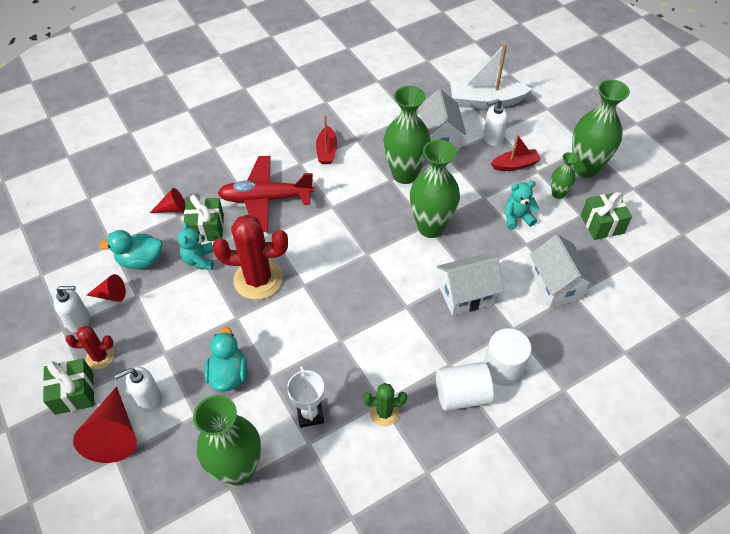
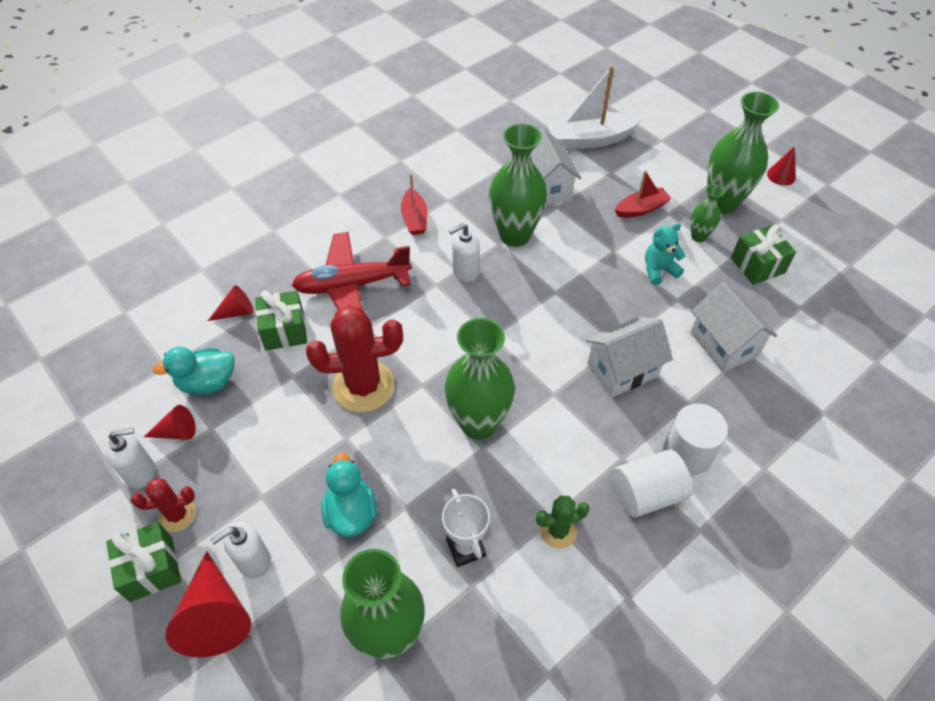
camera: 10 degrees left, 0 degrees up
turquoise teddy bear [177,222,214,270] -> none
green vase [410,139,460,238] -> green vase moved to [445,318,515,440]
white soap dispenser [483,99,508,146] -> white soap dispenser moved to [449,223,480,282]
none -> red cone [767,147,796,186]

